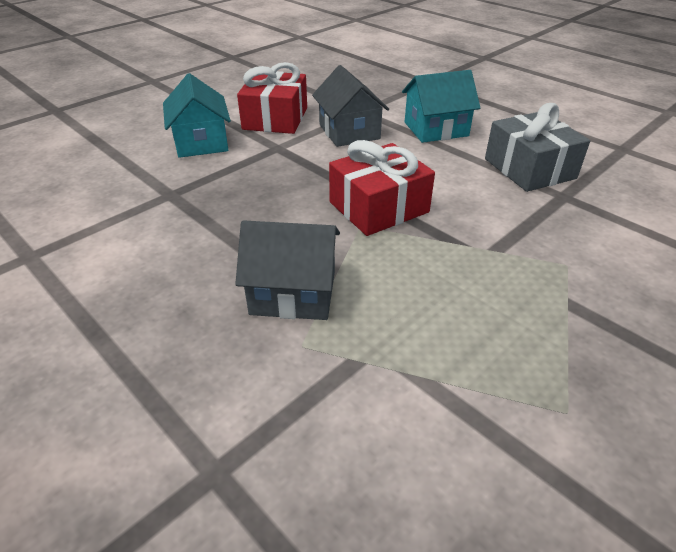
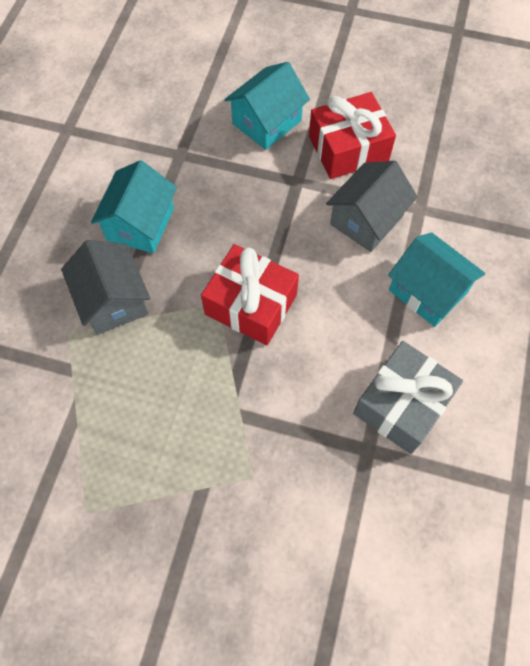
camera: 60 degrees right, 25 degrees up
none -> turquoise house [91,160,177,253]

